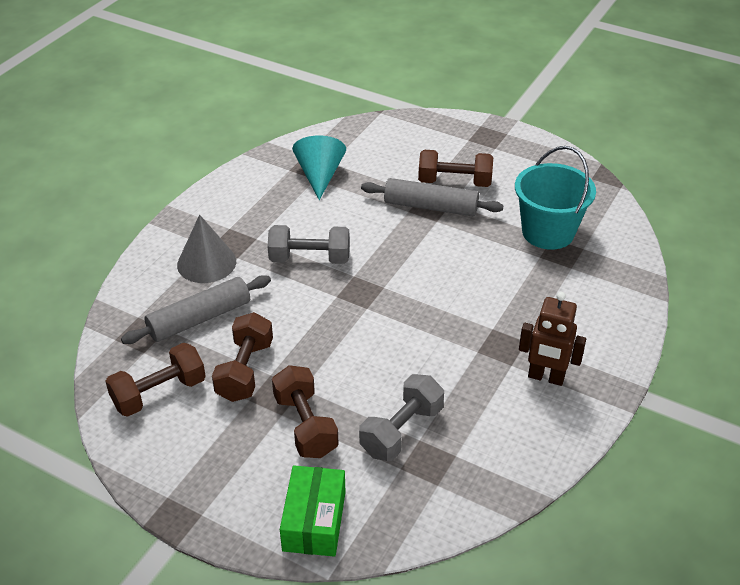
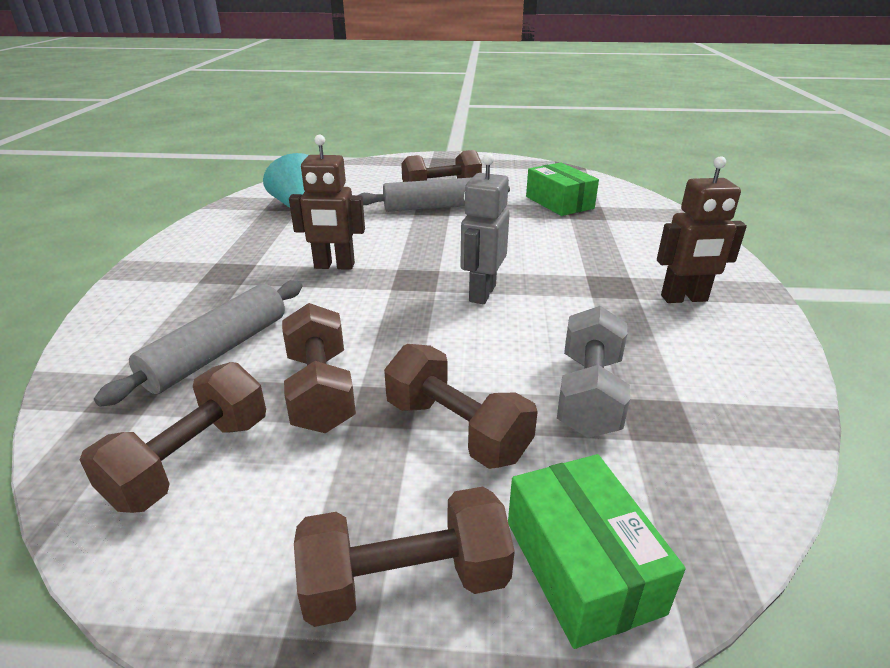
camera: 25 degrees left, 10 degrees down
grey cone [177,214,236,283] -> none
grey dumbbell [267,225,350,264] -> brown robot [289,135,365,270]
turquoise bucket [515,146,596,250] -> green box [526,163,599,216]
none -> brown dumbbell [294,487,515,627]
none -> grey robot [460,153,510,304]

